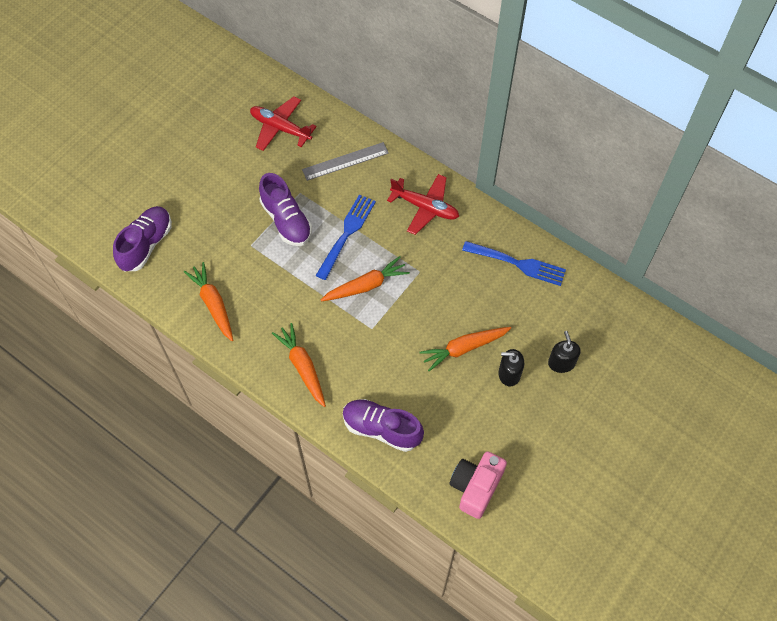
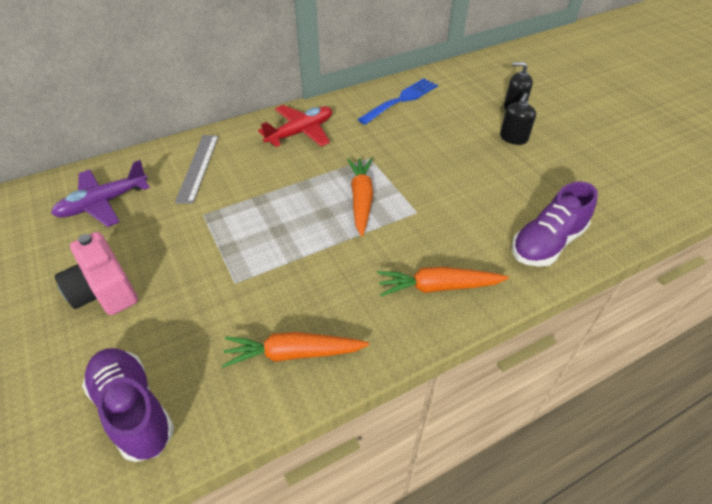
camera: 65 degrees left, 15 degrees down
red plane [250,96,317,151] -> purple plane [51,160,150,227]
purple shoe [259,173,312,246] -> none
blue fork [315,194,376,280] -> none
orange carrot [420,327,511,371] -> none
pink camera [450,451,507,519] -> pink camera moved to [55,232,138,315]

